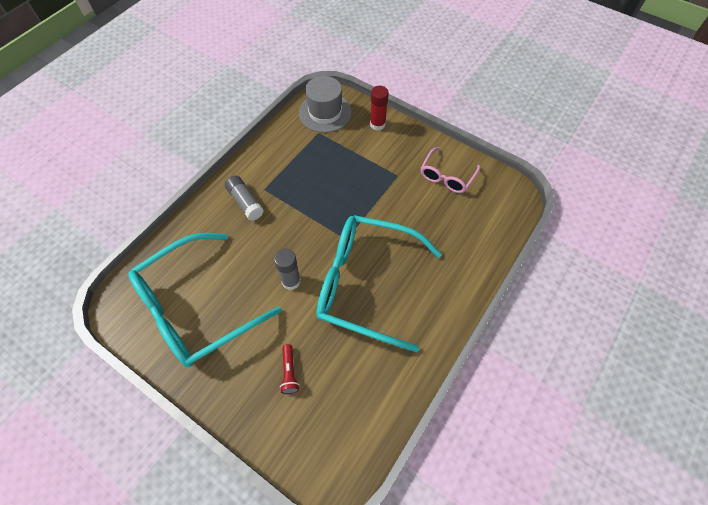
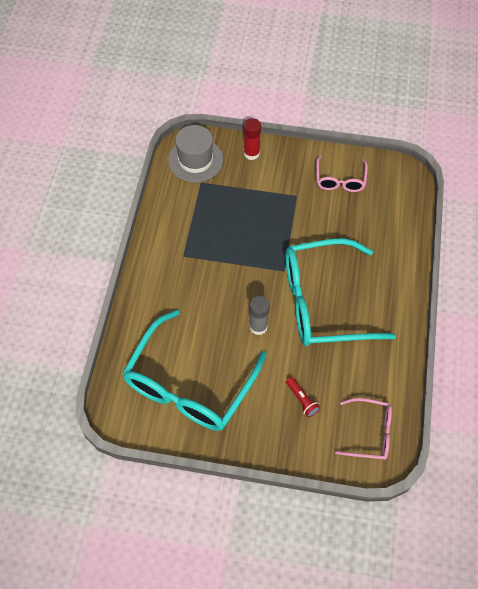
camera: 25 degrees left, 0 degrees up
grey glue stick [225,175,264,221] -> none
none -> pink glasses [335,398,392,460]

